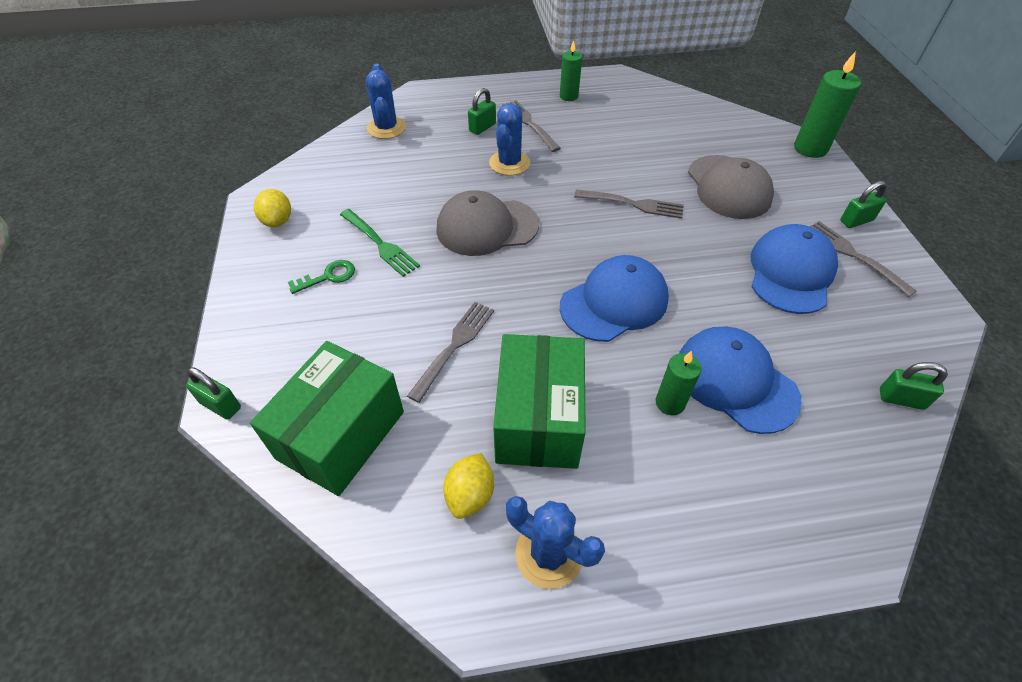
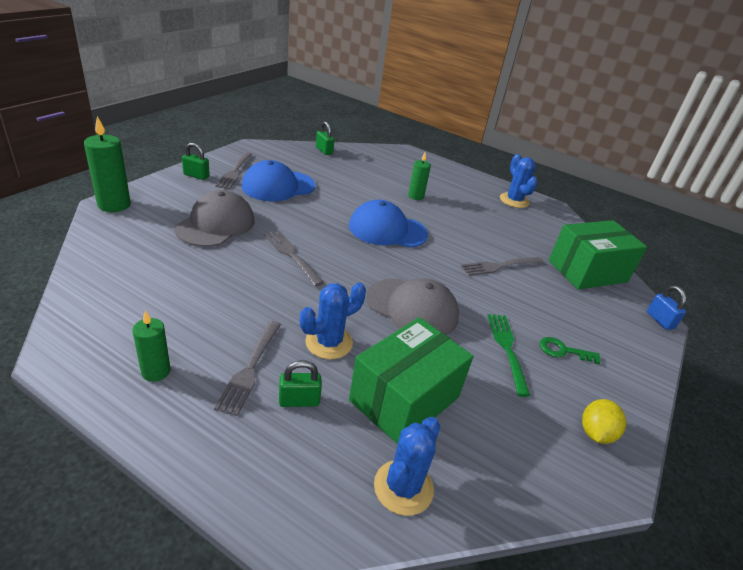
camera: 145 degrees left, 15 degrees down
green padlock [186,367,241,420] -> blue padlock [647,285,686,330]
yellow lemon [443,453,494,519] -> none
green box [493,334,586,469] -> green box moved to [349,317,474,445]
blue cap [679,327,802,434] -> none

